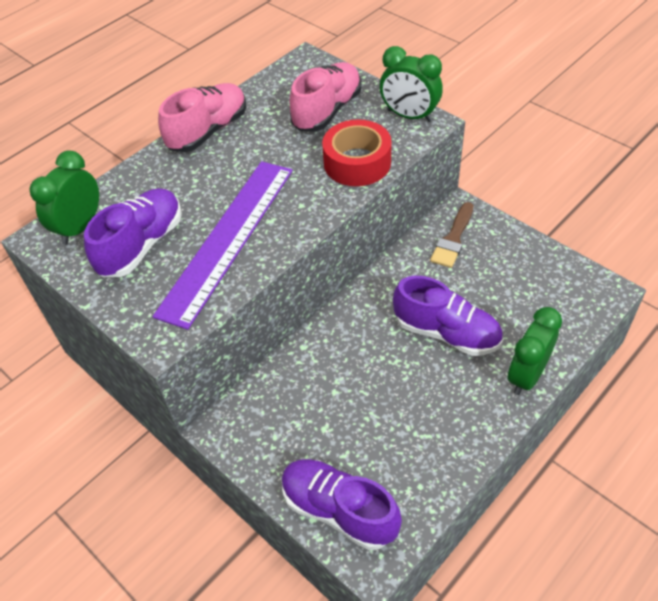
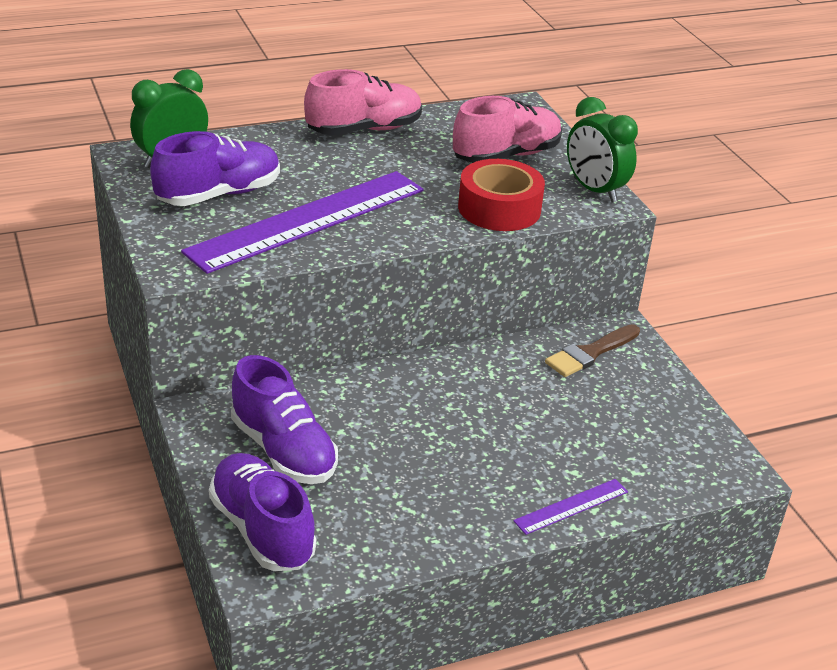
camera: 20 degrees right, 15 degrees down
purple shoe [393,276,503,356] -> purple shoe moved to [231,355,338,484]
green clock [508,307,562,395] -> purple ruler [513,479,628,535]

